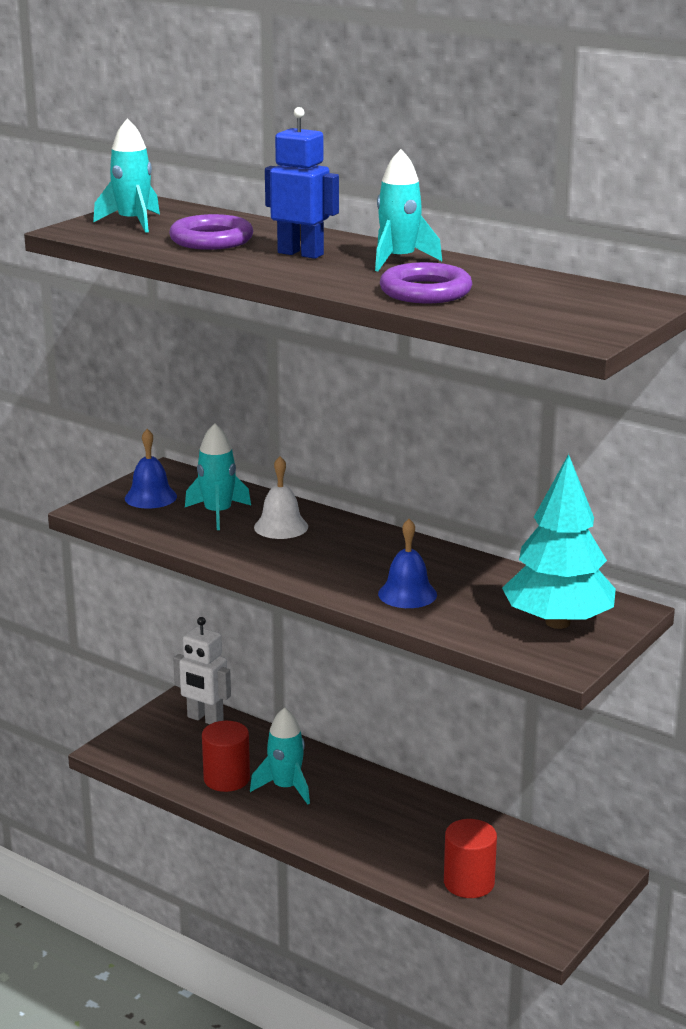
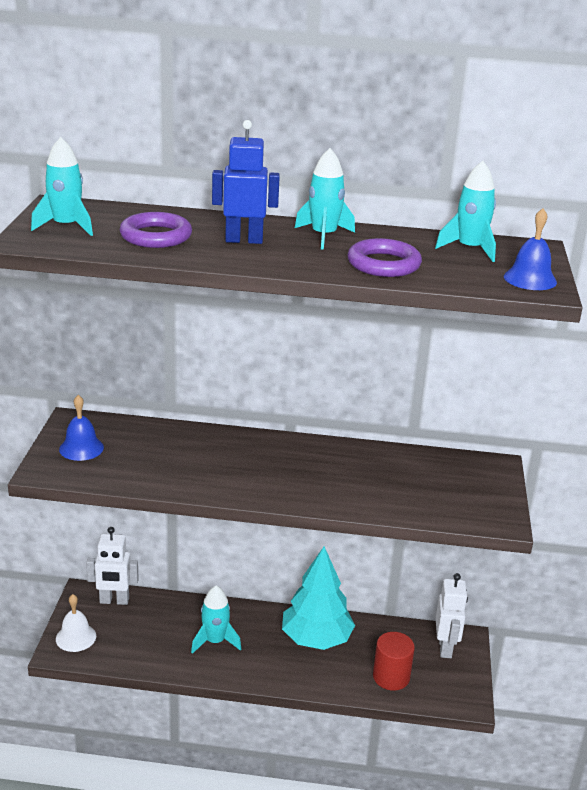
camera: 30 degrees left, 5 degrees up
turquoise rocket [185,423,251,530] -> turquoise rocket moved to [435,161,496,262]
red cylinder [202,721,250,792] -> none
white bell [254,456,308,539] -> white bell moved to [56,594,96,652]
blue bell [378,519,437,608] -> blue bell moved to [504,208,557,290]
turquoise tree [502,454,616,629] -> turquoise tree moved to [282,546,355,650]
none -> white robot [436,573,468,658]

